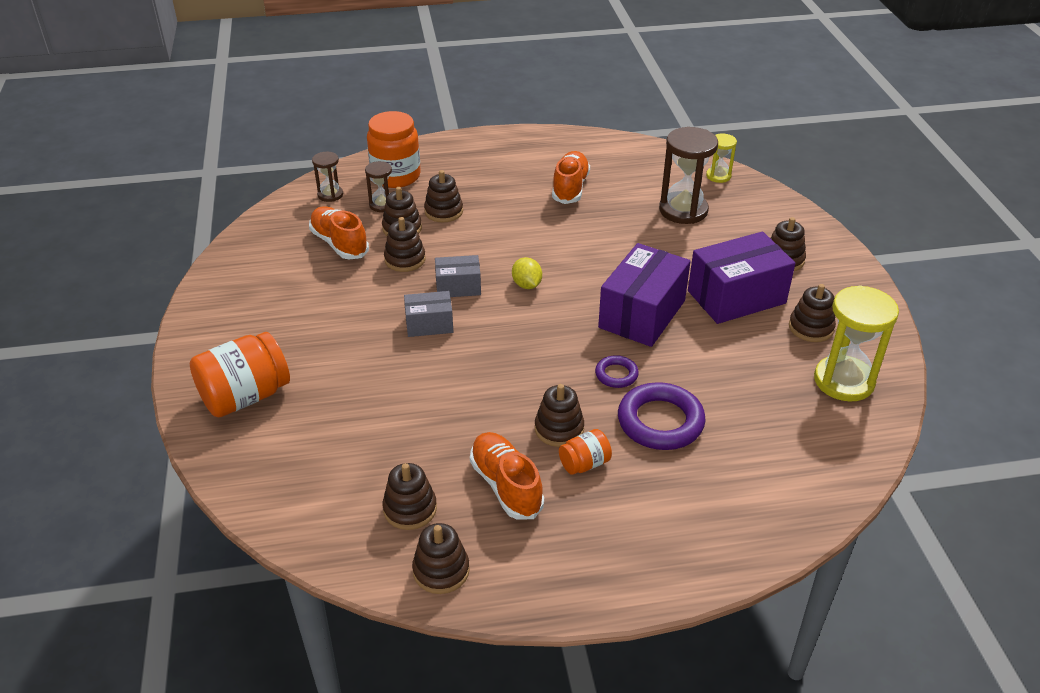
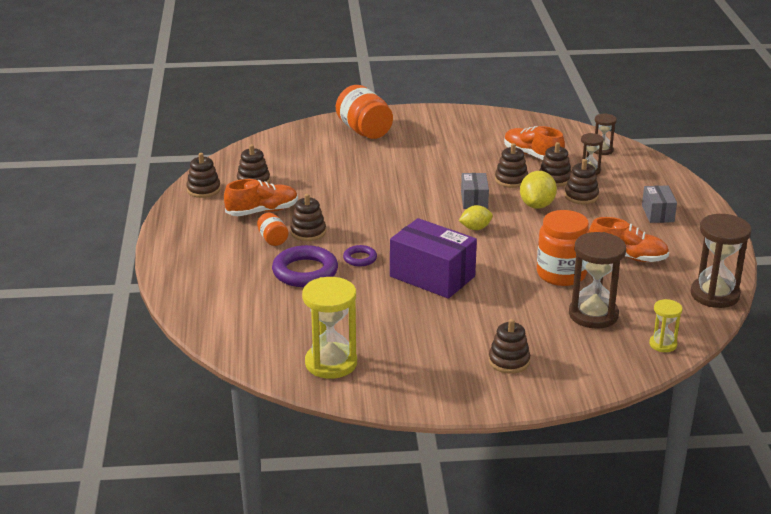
camera: 95 degrees right, 10 degrees down
orange shoe [309,206,369,259] -> orange shoe turned 105 degrees counterclockwise [504,126,565,160]
orange jar [367,111,421,188] -> orange jar moved to [537,210,590,286]
grey box [404,291,453,337] -> grey box moved to [642,186,677,223]
purple box [688,232,795,324] -> none
brown stacking toy [789,284,836,342] -> none
none -> yellow lemon [520,171,557,209]
none -> brown hourglass [691,214,752,308]

